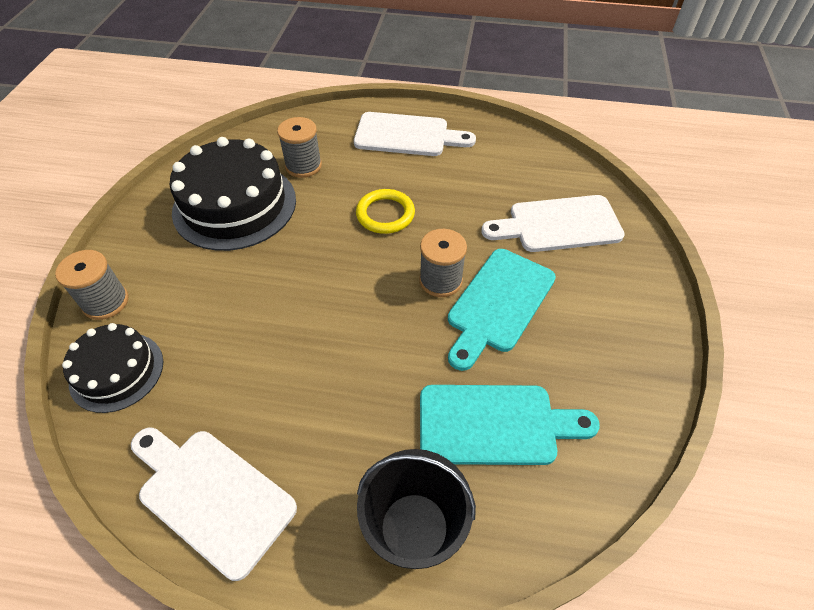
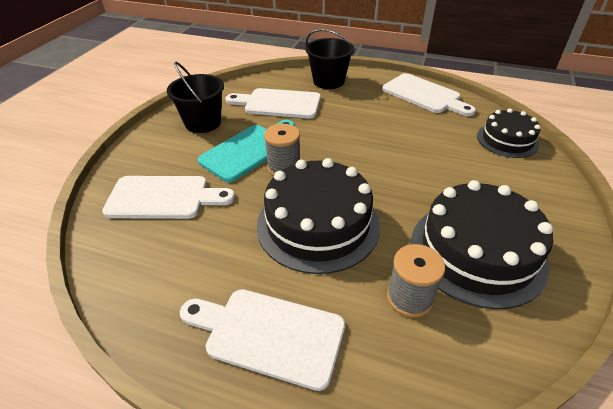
camera: 170 degrees left, 10 degrees down
grey spool [55,250,128,320] -> none
yellow ring [356,189,415,234] -> black cake [257,158,380,274]
turquoise cutting board [420,385,600,465] -> white cutting board [225,88,321,119]
none -> black bucket [167,62,224,133]

